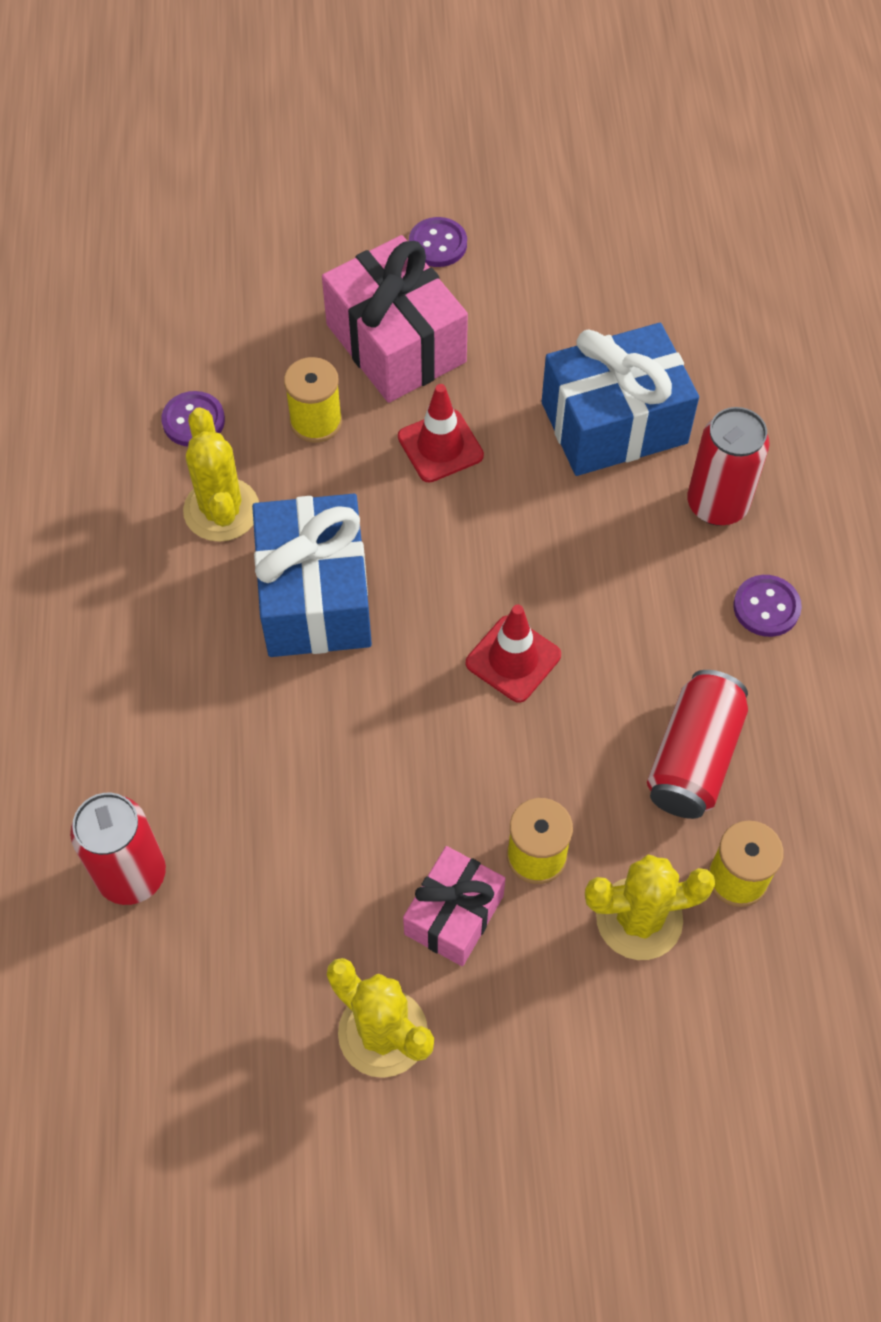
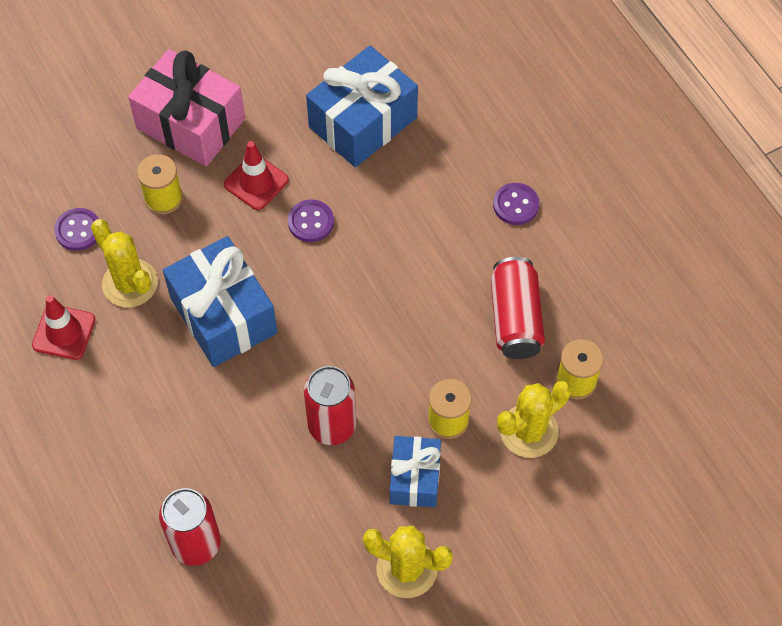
camera: 25 degrees left, 0 degrees up
pink gift [403,846,506,966] -> blue gift [390,436,441,508]
purple button [409,217,467,267] -> purple button moved to [288,200,334,242]
red traffic cone [466,605,561,703] -> red traffic cone moved to [32,295,96,360]
red can [687,407,770,526] -> red can moved to [304,366,357,445]

